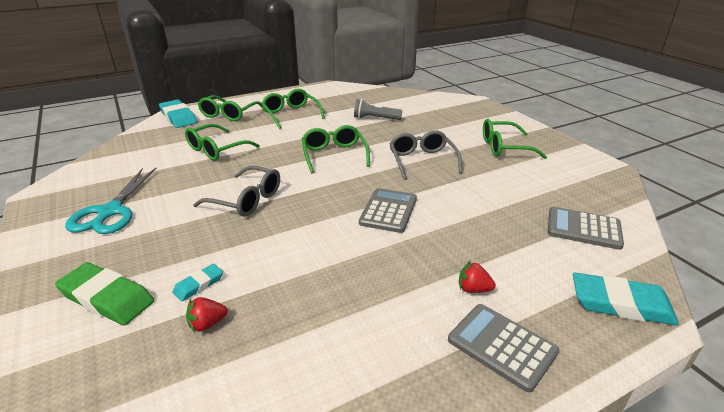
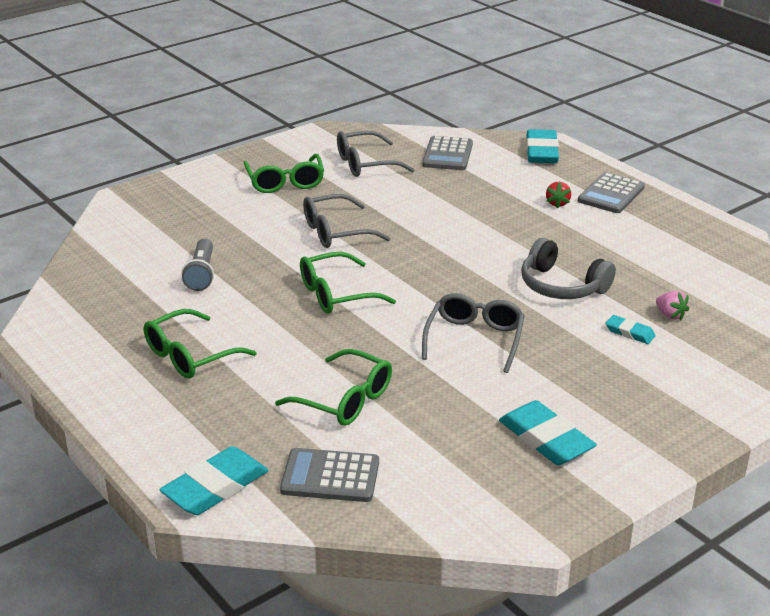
camera: 100 degrees left, 0 degrees up
green eraser [55,262,154,325] -> none
turquoise scissors [65,168,157,234] -> turquoise eraser [499,400,597,465]
red strawberry [186,297,228,332] -> pink strawberry [656,291,689,321]
green glasses [198,95,263,121] -> none
grey calculator [359,188,417,233] -> grey calculator moved to [280,448,379,502]
none -> grey glasses [337,131,415,177]
none -> grey headphones [521,238,616,299]

